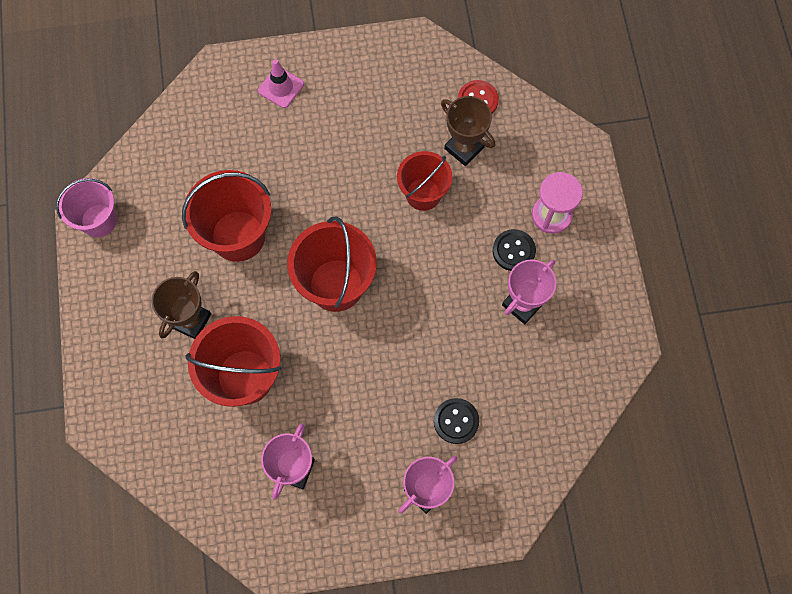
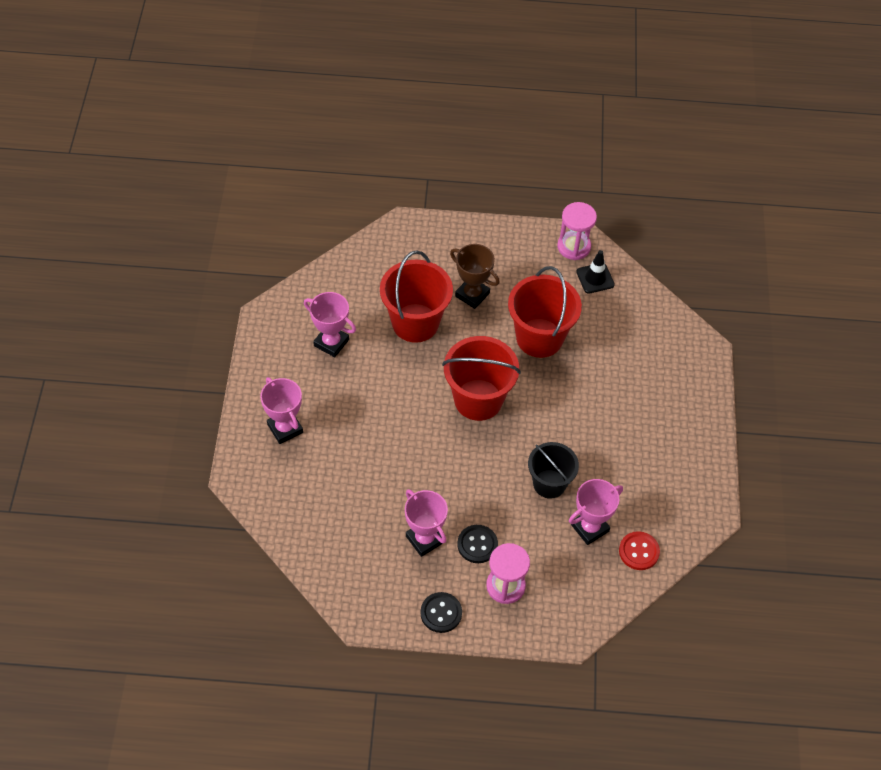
camera: 100 degrees right, 15 degrees down
pink bucket [56,178,117,237] -> pink hourglass [557,202,597,260]
pink traffic cone [258,59,304,108] -> none
red bucket [397,151,452,211] -> black bucket [528,442,579,499]
black button [434,398,479,444] -> black button moved to [420,592,462,633]
brown trophy [441,96,495,166] -> pink trophy [569,479,623,545]
none -> black traffic cone [576,250,615,294]

